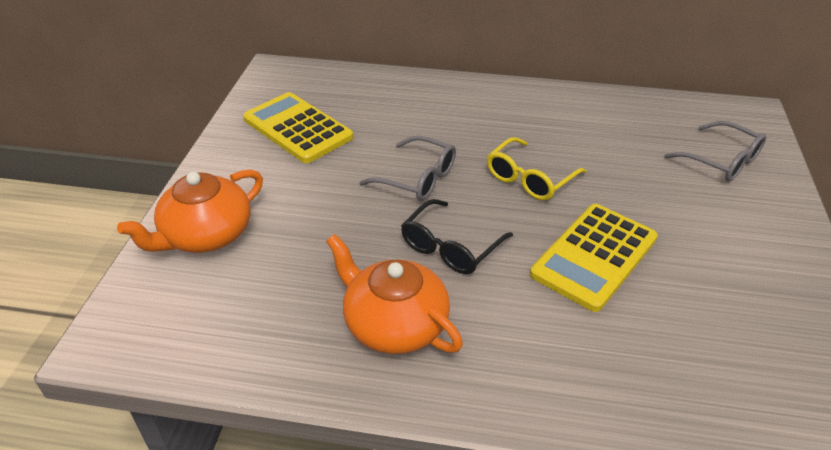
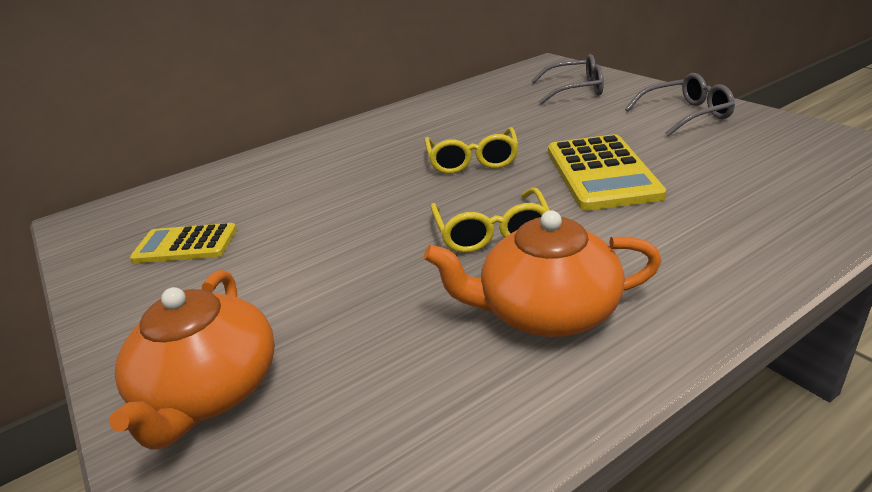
camera: 40 degrees left, 10 degrees down
yellow calculator [243,92,353,163] -> yellow calculator [130,223,237,263], size x0.64
grey glasses [359,136,456,201] -> grey glasses moved to [625,73,735,136]
black glasses [401,199,513,274] -> yellow glasses [431,188,550,253]

